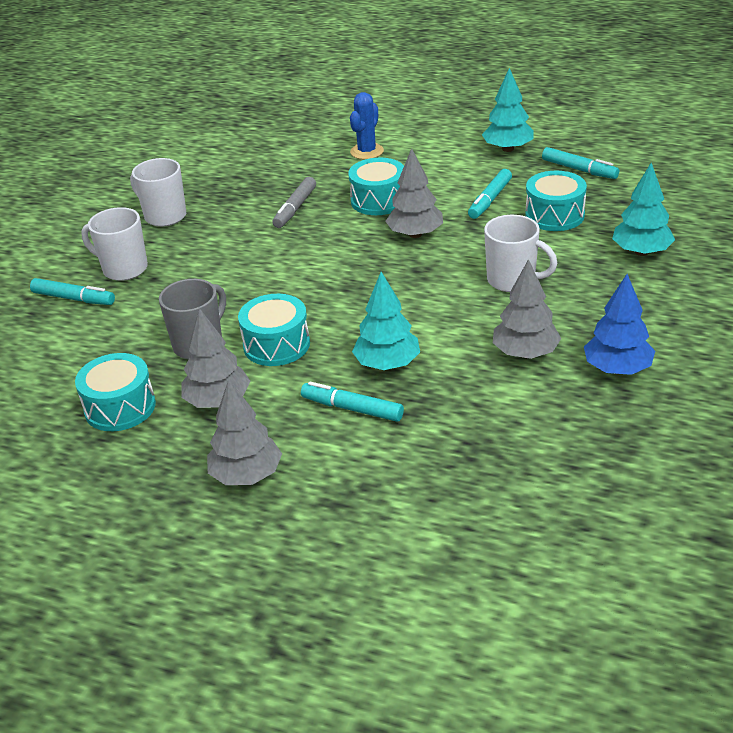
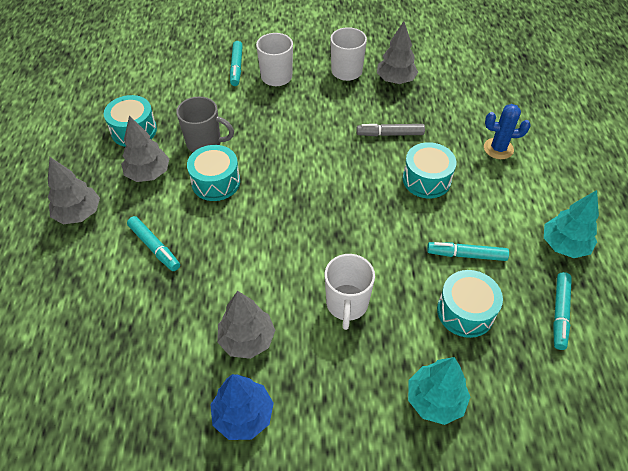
camera: 65 degrees right, 15 degrees up
turquoise marker [301,381,404,422] -> turquoise marker turned 135 degrees clockwise [127,216,180,271]
turquoise tree [352,272,420,370] -> none
grey tree [385,148,443,238] -> grey tree moved to [377,21,418,84]

